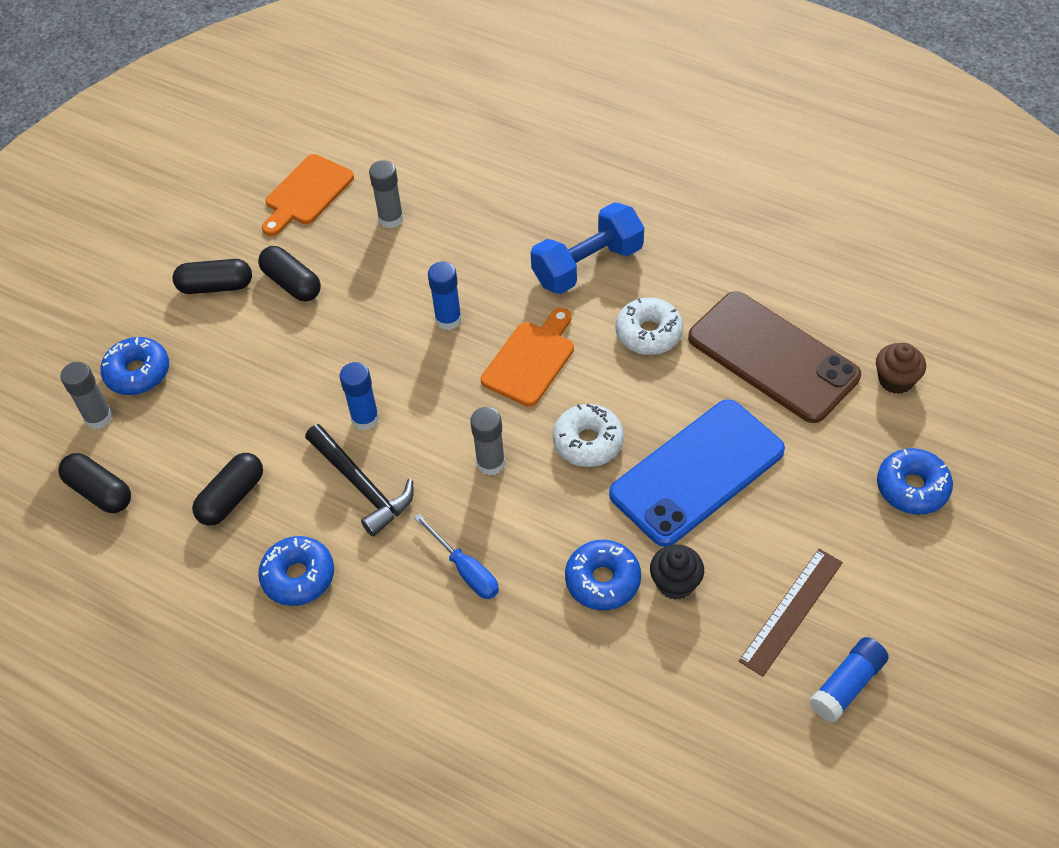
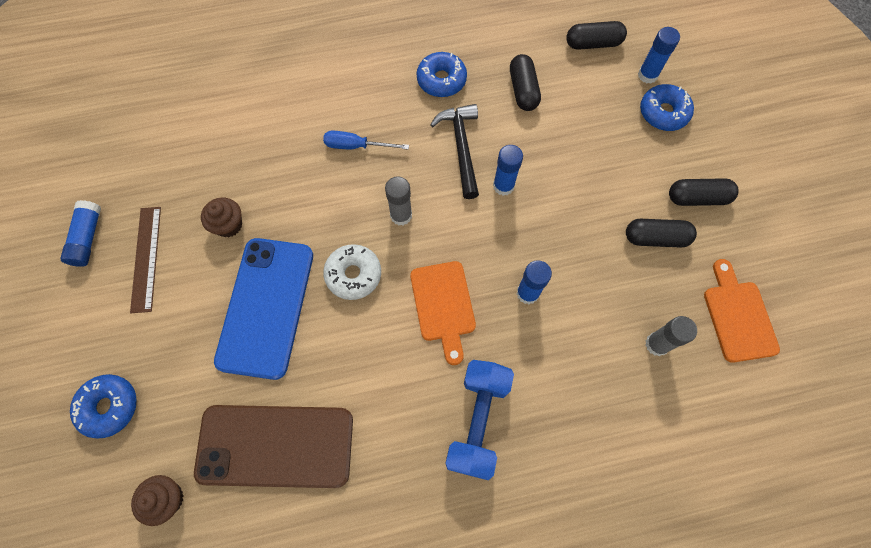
camera: 135 degrees right, 15 degrees up
grey glue stick [60,362,112,429] -> blue glue stick [638,27,680,84]
black capsule [172,259,252,294] -> black capsule turned 45 degrees clockwise [669,178,739,206]
black hammer [305,424,414,536] -> black hammer turned 75 degrees clockwise [430,104,479,199]
blue donut [565,540,641,610] -> none
white donut [616,297,683,355] -> none
black cupcake [650,544,704,600] -> brown cupcake [201,197,242,237]

